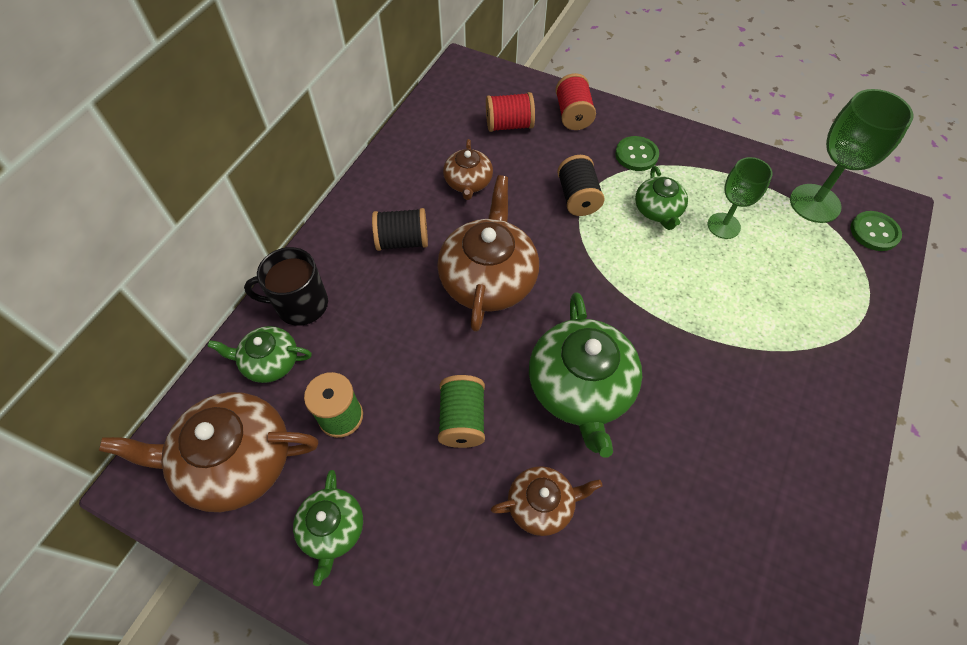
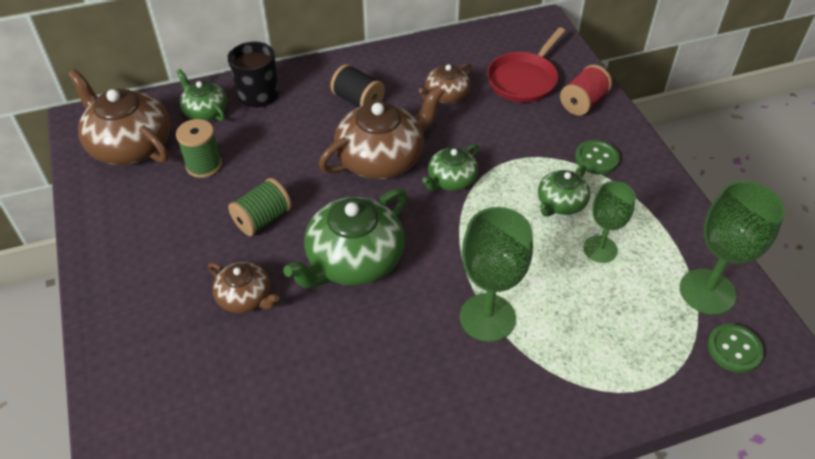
camera: 45 degrees right, 10 degrees down
green teapot [293,470,363,586] -> green teapot moved to [422,144,479,191]
red spool [486,92,535,132] -> red pan [487,27,565,102]
black spool [557,155,605,216] -> none
none -> green goblet [460,207,533,342]

